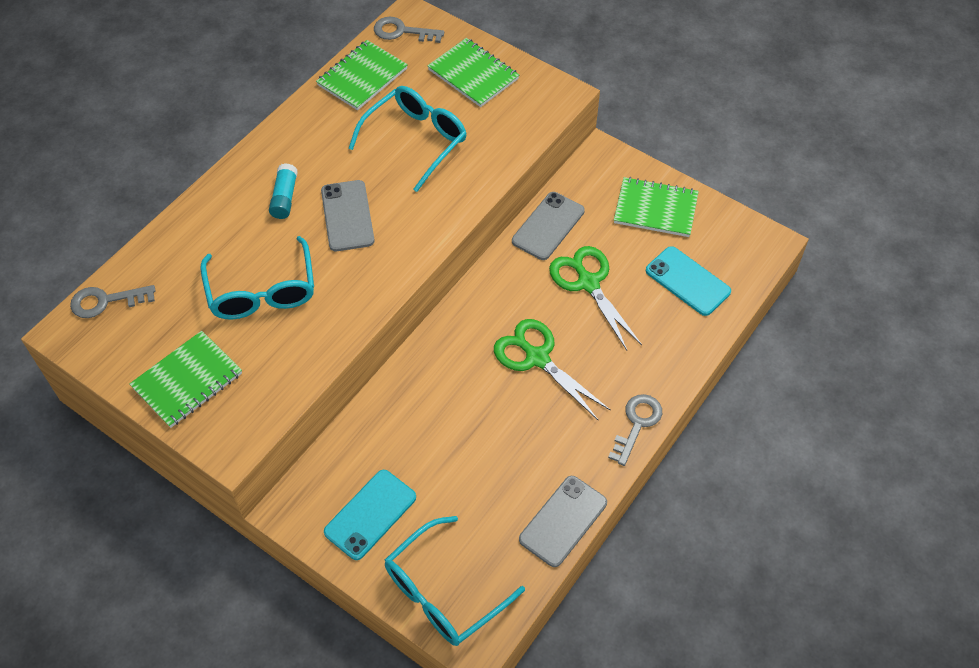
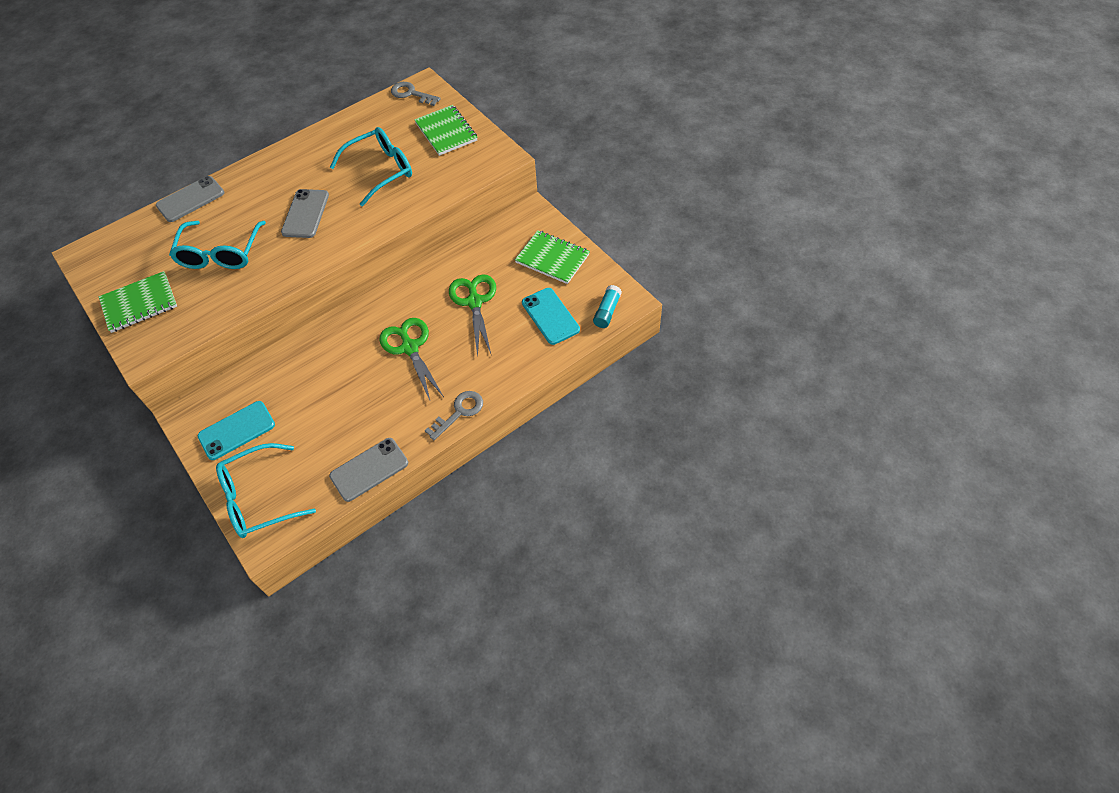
camera: 20 degrees right, 0 degrees up
grey key [70,285,155,318] -> none
turquoise glue stick [269,163,298,219] -> turquoise glue stick moved to [593,285,622,328]
green notebook [316,40,408,110] -> none
grey phone [512,192,585,260] -> grey phone moved to [156,176,224,222]

